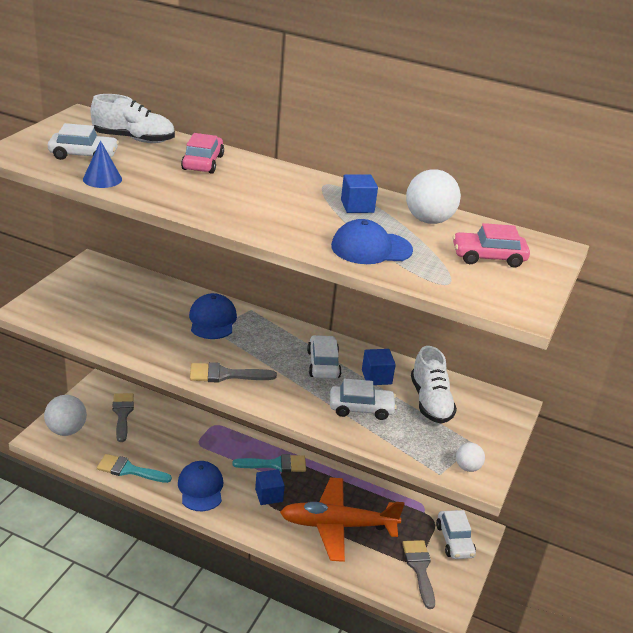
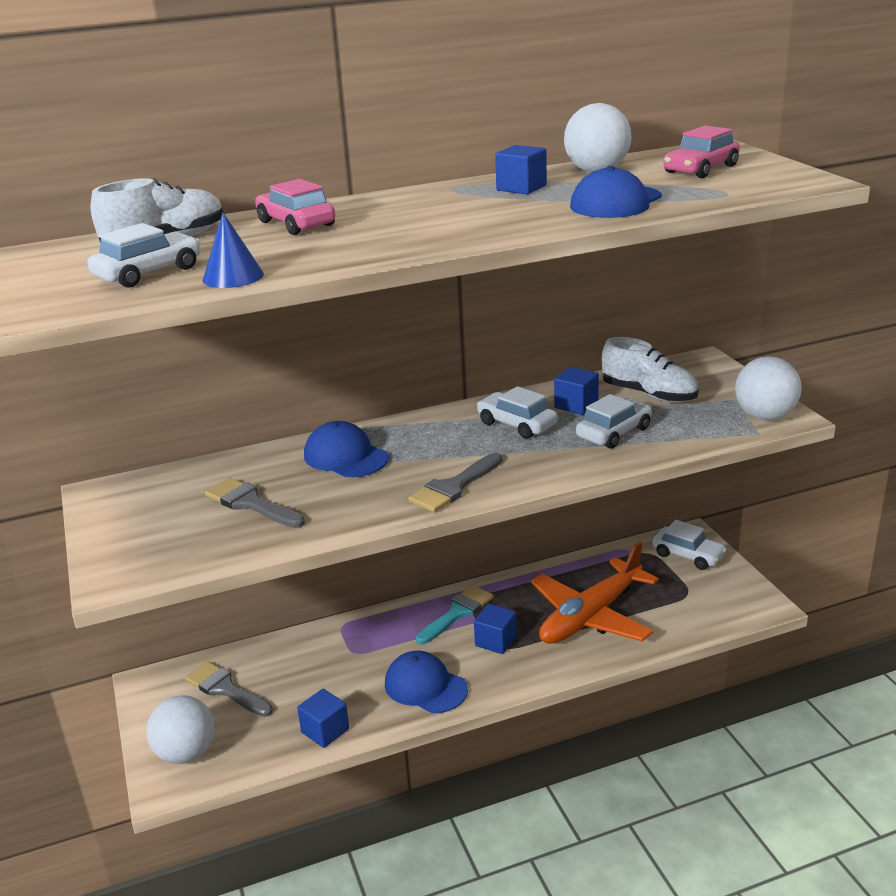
camera: 40 degrees left, 5 degrees down
turquoise brush [97,454,172,483] -> blue cube [297,689,349,748]
grey brush [402,540,435,609] -> grey brush moved to [205,478,305,528]
white ball [456,443,485,472] -> white ball [735,356,802,420], size x1.86

